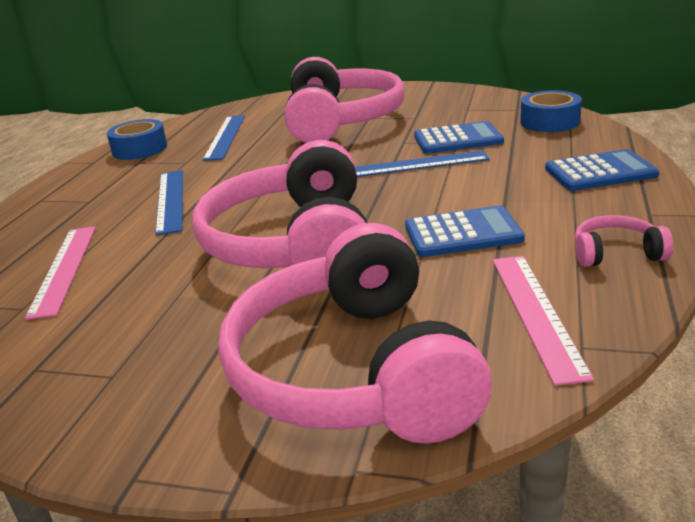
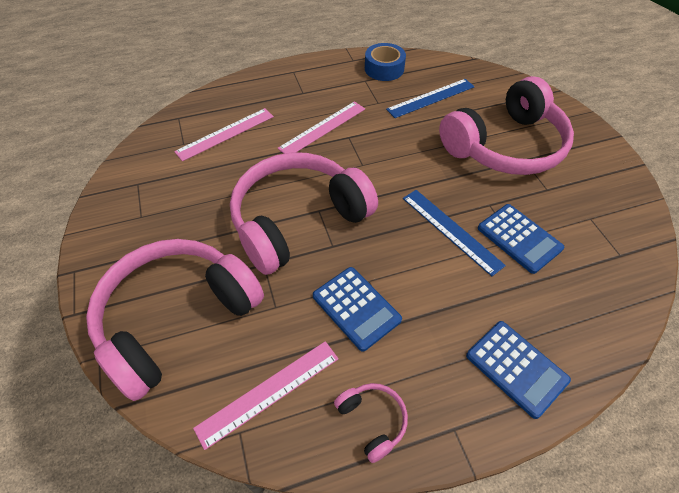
camera: 55 degrees right, 25 degrees up
blue ruler [155,170,183,235] -> pink ruler [278,101,365,154]
blue tape [520,90,582,132] -> none

